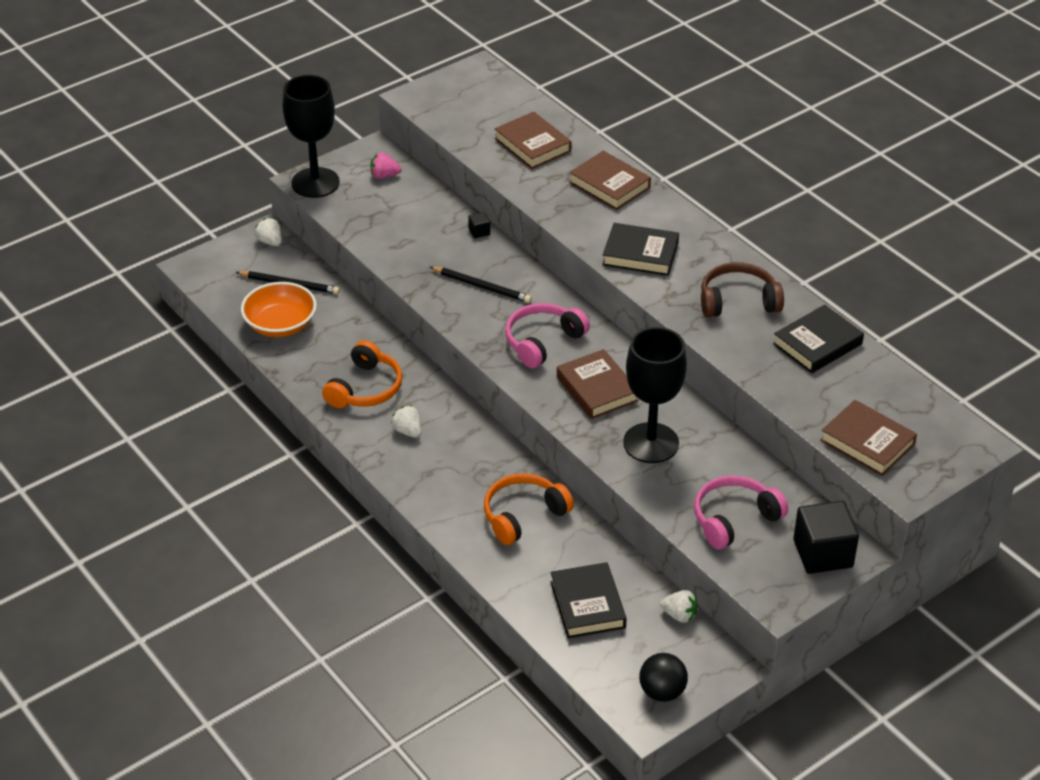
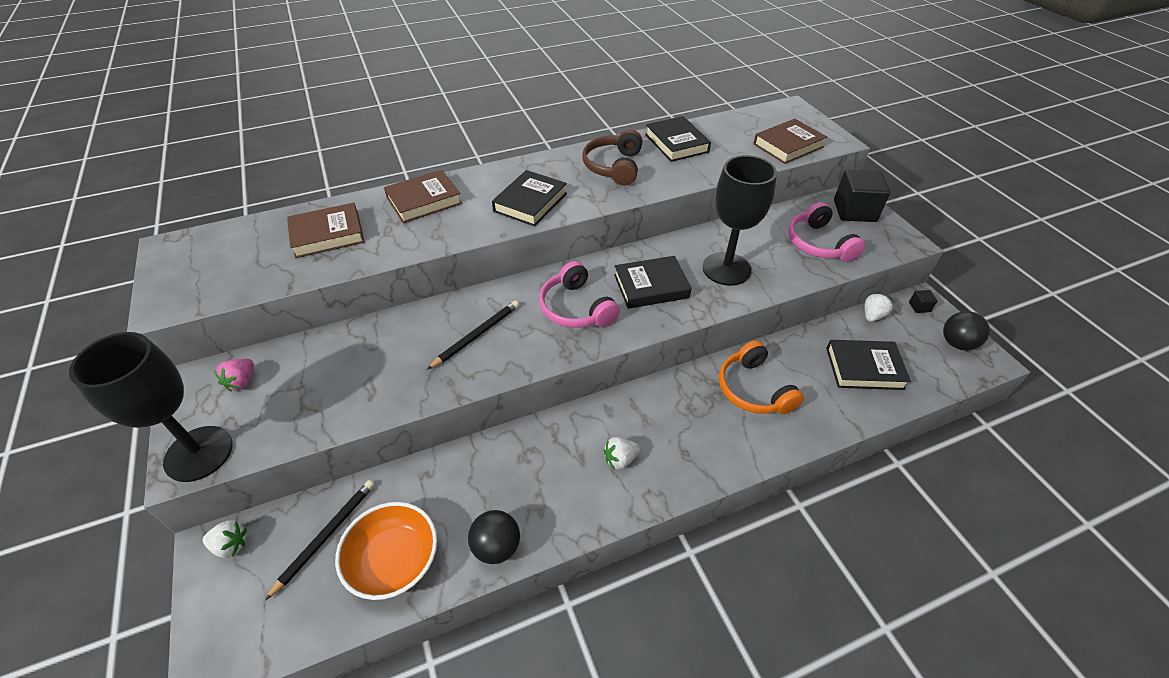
camera: 75 degrees left, 5 degrees up
white strawberry [255,218,282,246] -> white strawberry turned 150 degrees counterclockwise [203,520,247,558]
orange headphones [322,340,402,408] -> none
black cube [468,212,490,238] -> black cube moved to [909,290,938,313]
brown book [557,349,639,419] -> black book [614,256,692,309]
none -> black ball [468,510,520,564]

